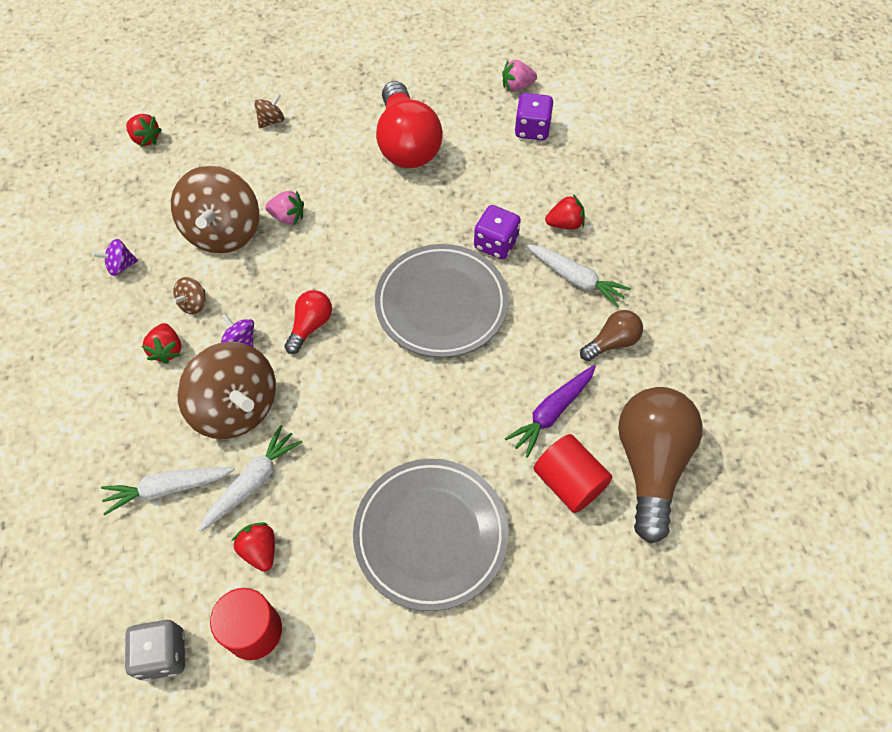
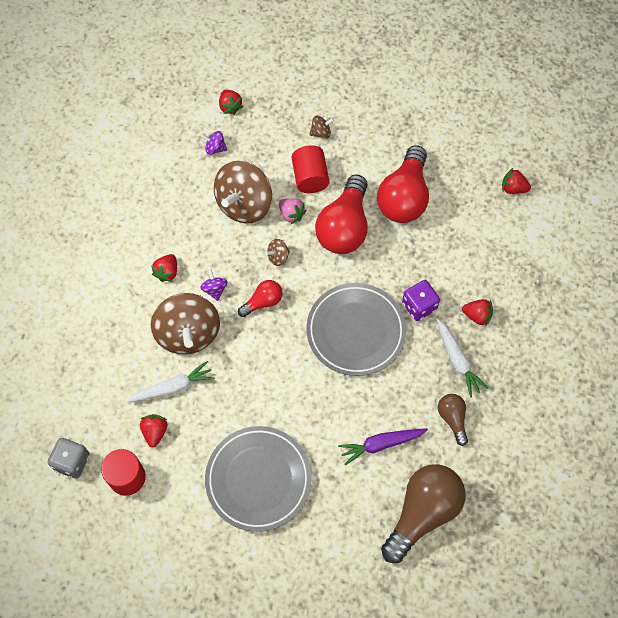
camera: 30 degrees right, 5 degrees up
purple spinning top [93,239,138,276] -> purple spinning top moved to [201,131,227,155]
white carrot [101,467,235,515] -> none
brown spinning top [172,277,206,314] -> brown spinning top moved to [265,239,290,266]
pink strawberry [502,60,537,91] -> red strawberry [502,168,531,194]
purple dice [514,93,553,140] -> none
red cylinder [534,434,612,513] -> red cylinder moved to [292,145,329,193]
brown light bulb [580,310,643,361] -> brown light bulb turned 105 degrees counterclockwise [438,394,468,446]
none -> red light bulb [315,174,368,254]

